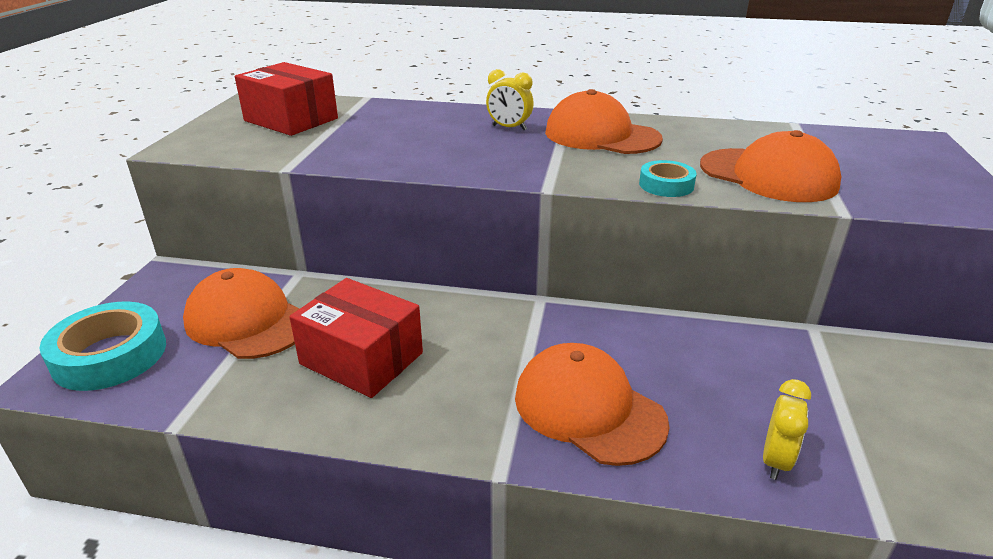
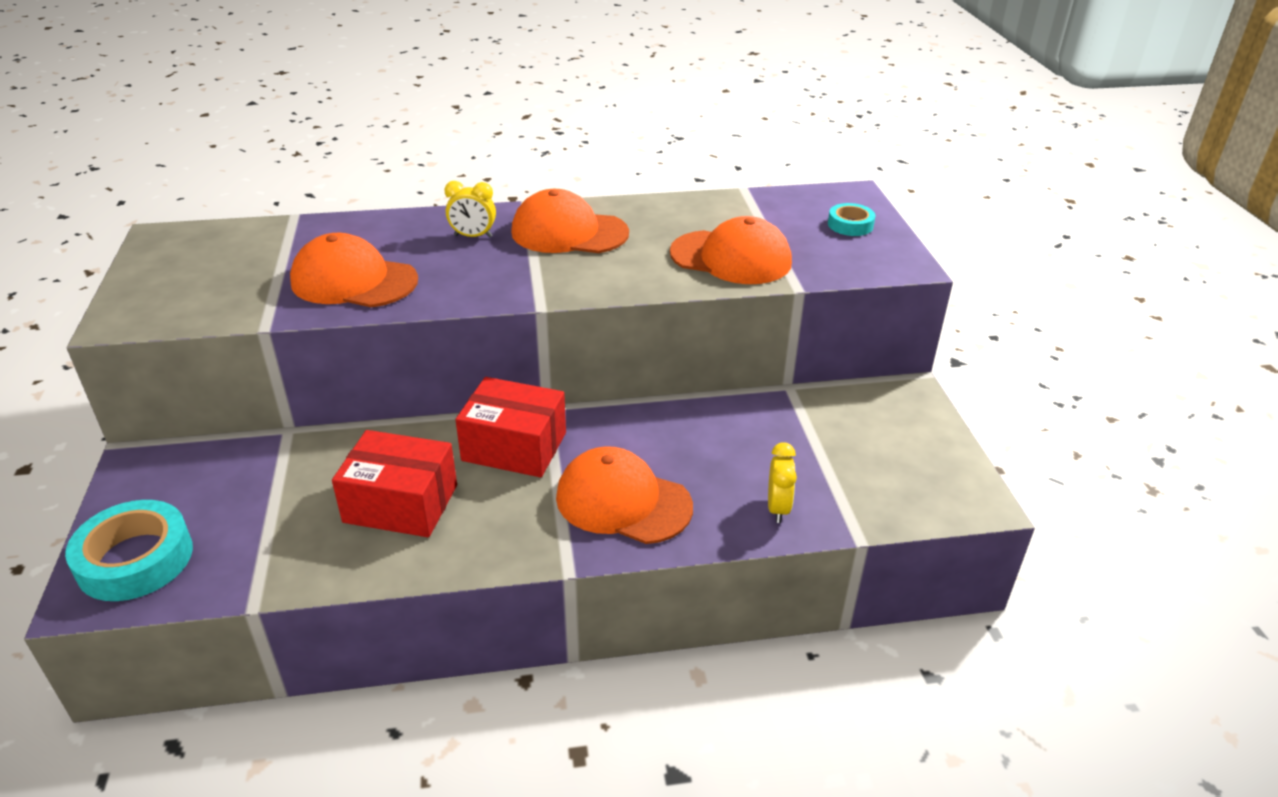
camera: 20 degrees left, 5 degrees up
orange cap [183,268,300,359] -> orange cap moved to [290,233,418,307]
red box [235,62,338,136] -> red box moved to [456,377,566,477]
turquoise tape [639,160,697,197] -> turquoise tape moved to [828,203,875,236]

